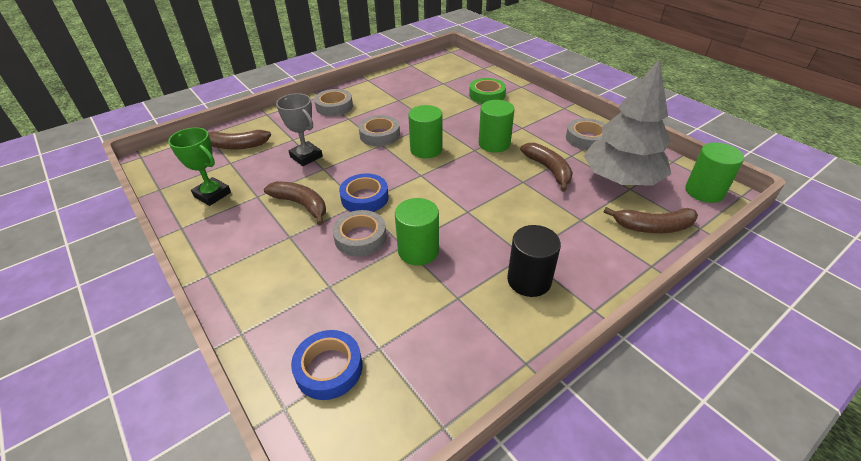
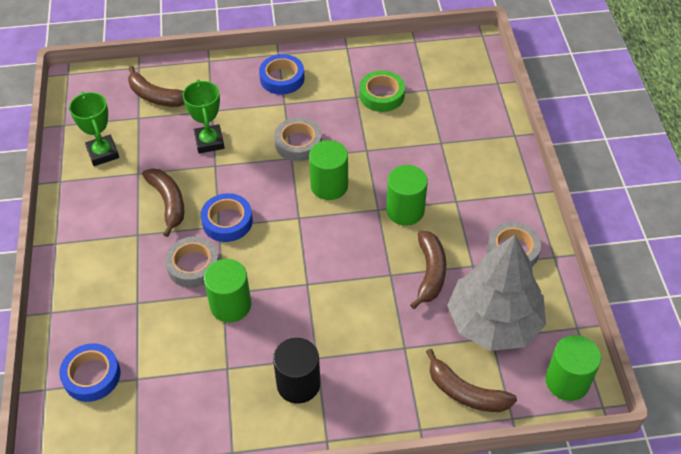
camera: 30 degrees right, 10 degrees up
grey trophy [276,93,323,166] -> green trophy [183,80,225,154]
grey tape [314,89,353,116] -> blue tape [259,54,304,95]
green tape [469,78,506,104] -> green tape moved to [359,71,405,112]

